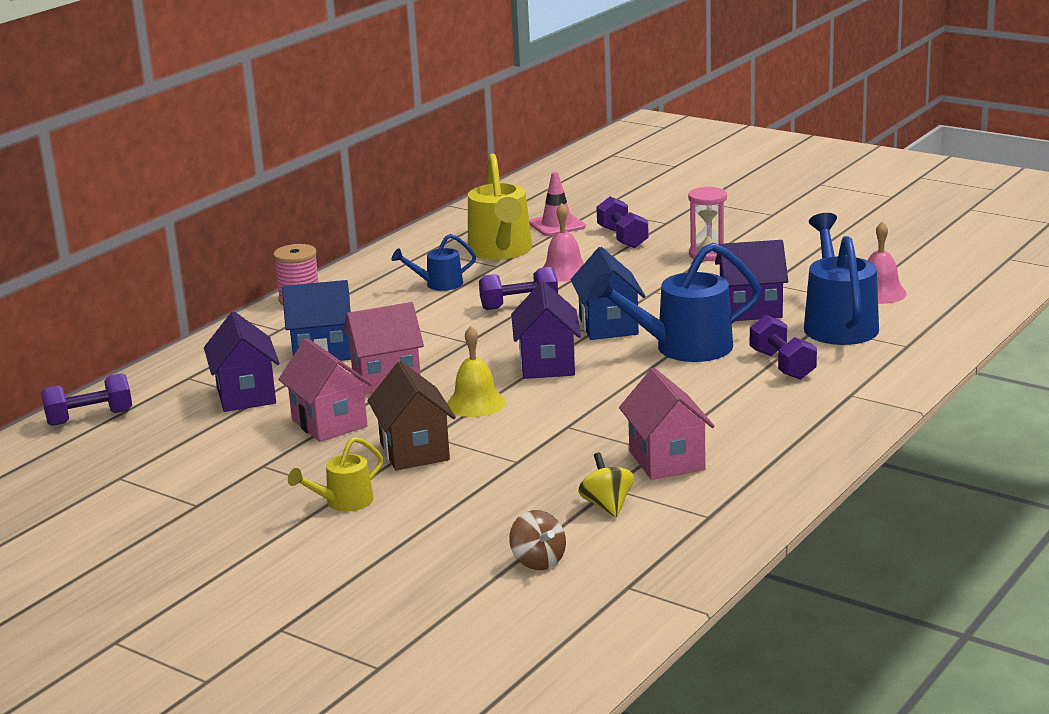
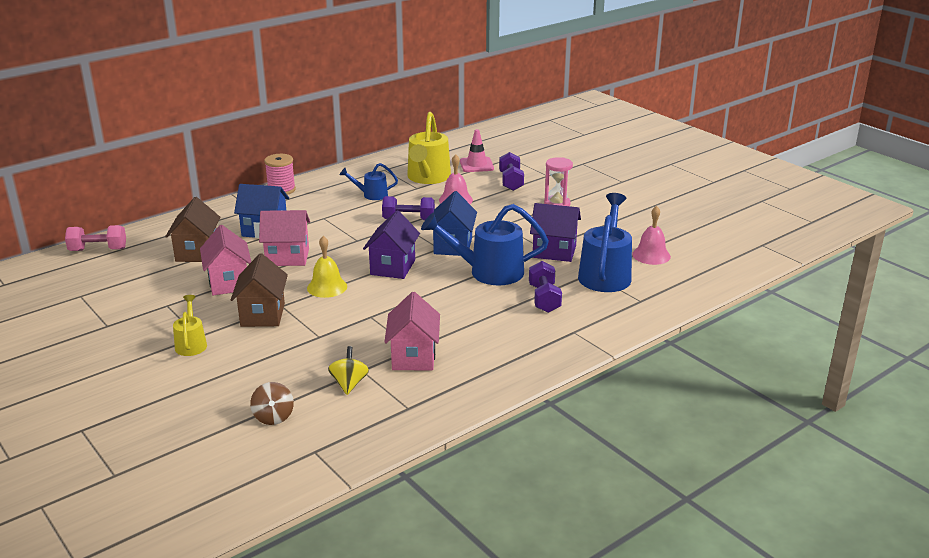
camera: 15 degrees right, 5 degrees up
purple dumbbell [41,373,132,426] -> pink dumbbell [65,225,126,251]
purple house [204,312,280,412] -> brown house [165,197,220,262]
yellow watering can [288,437,383,511] -> yellow watering can turned 105 degrees clockwise [173,295,207,356]

